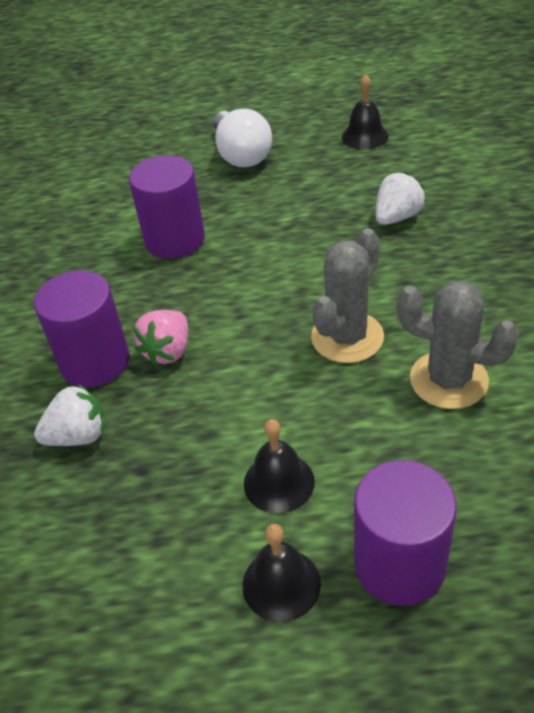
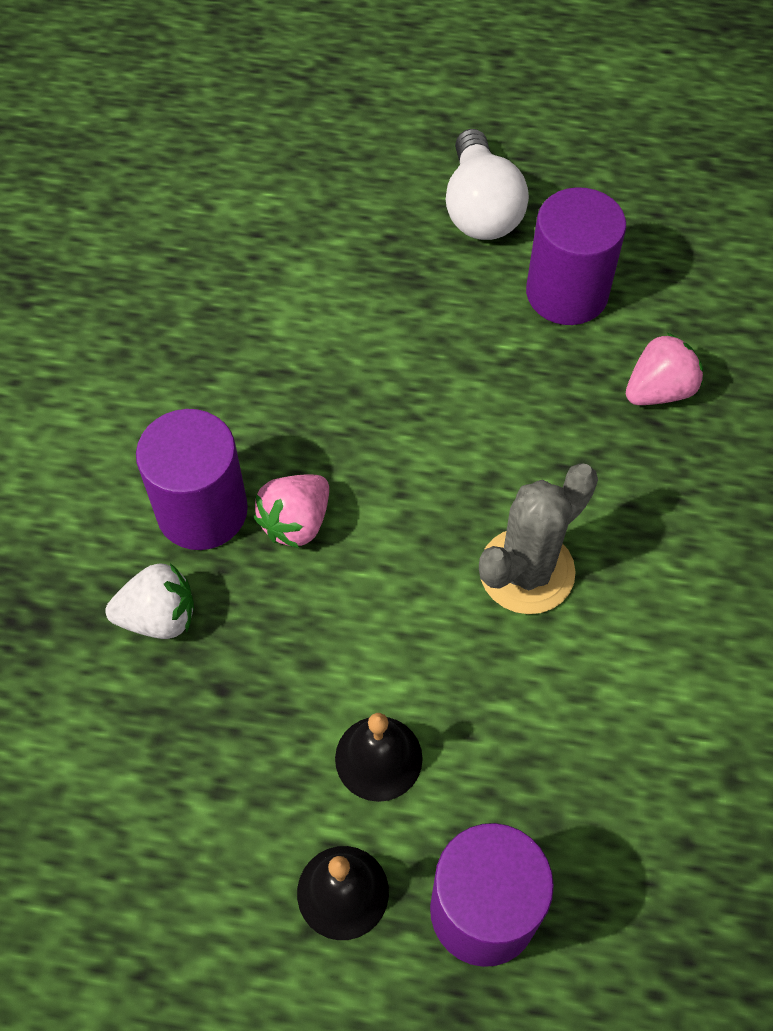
camera: 10 degrees right, 15 degrees up
purple cylinder [129,155,205,259] -> purple cylinder moved to [526,187,626,325]
black bell [342,74,389,149] -> none
white strawberry [376,172,426,225] -> pink strawberry [626,333,703,405]
grey cactus [397,281,519,409] -> none

